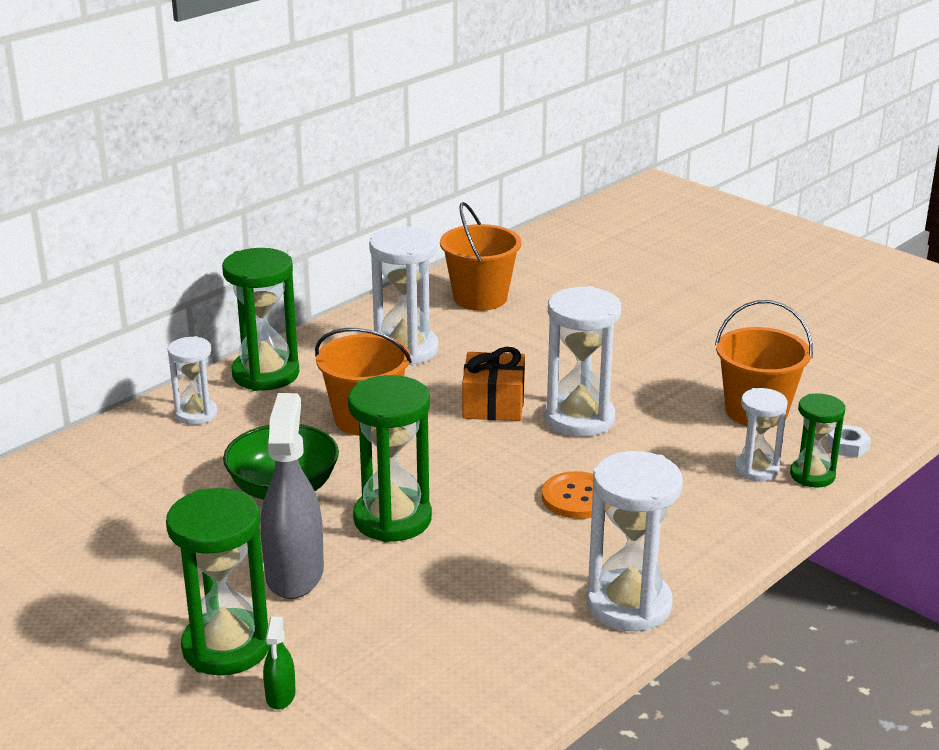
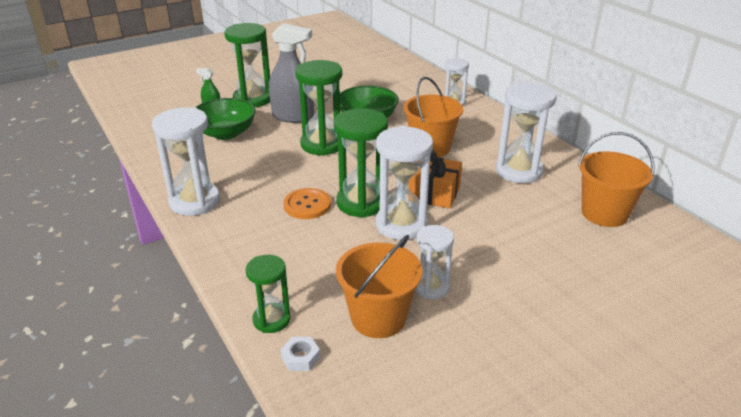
camera: 105 degrees right, 5 degrees up
green hourglass [222,248,300,391] -> green hourglass moved to [334,108,388,218]
white hourglass [734,388,788,481] -> white hourglass moved to [415,225,454,299]
none -> green bowl [195,98,256,140]

